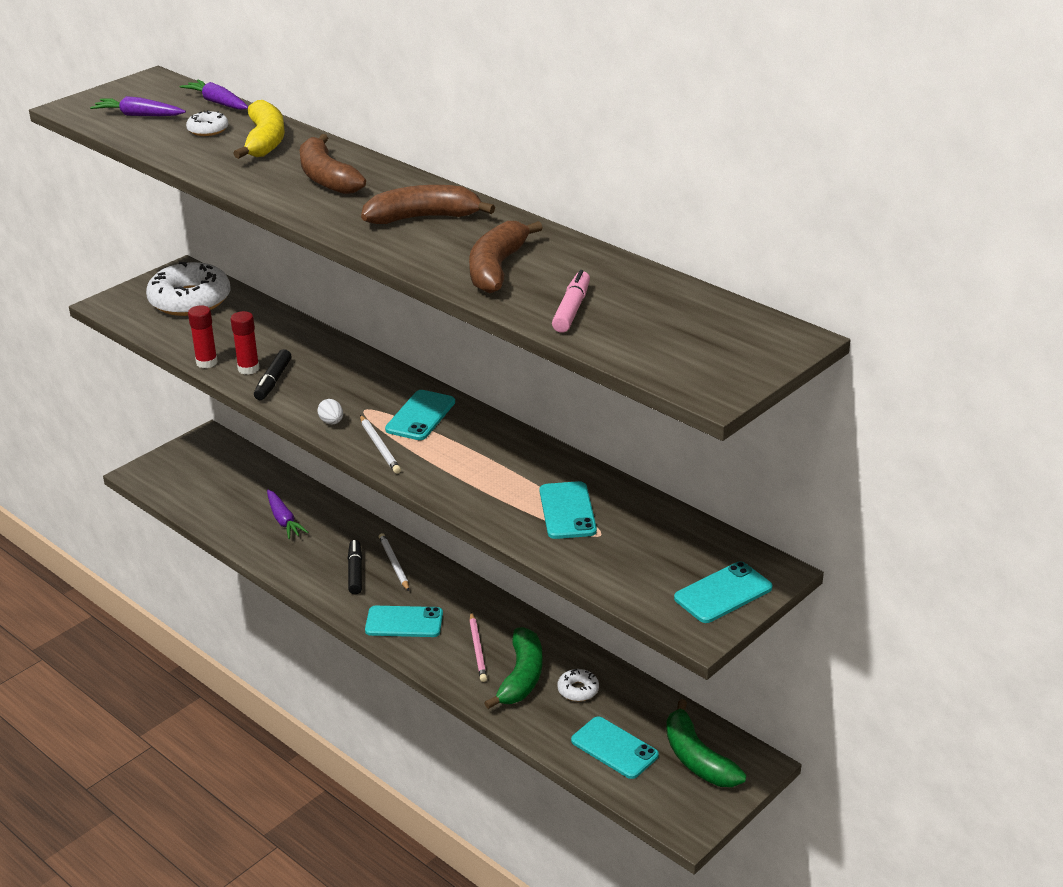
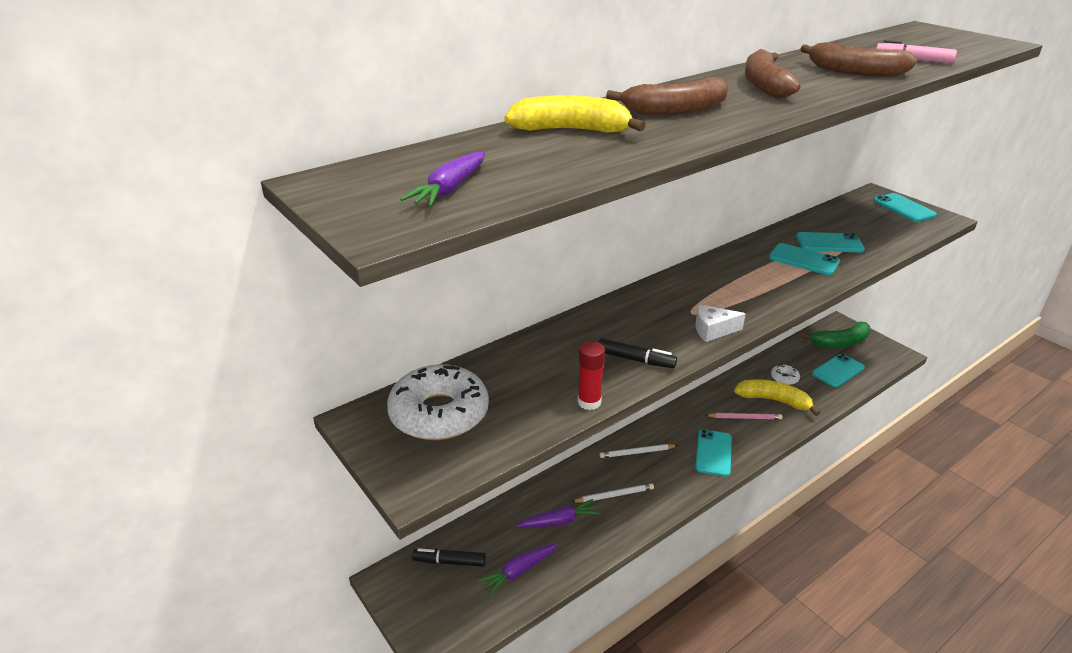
camera: 80 degrees left, 0 degrees up
purple carrot [180,80,248,110] -> purple carrot moved to [477,543,558,596]
white donut [186,110,228,136] -> none
red glue stick [231,311,260,375] -> none
white egg [317,399,343,425] -> white cheese [695,304,746,342]
black marker [348,540,362,594] -> black marker moved to [412,548,486,567]
white pencil [360,415,401,473] -> white pencil moved to [571,483,654,503]
turquoise phone [385,390,455,440] -> turquoise phone moved to [769,243,840,275]
green banana [484,627,543,709] -> yellow banana [734,379,821,416]

